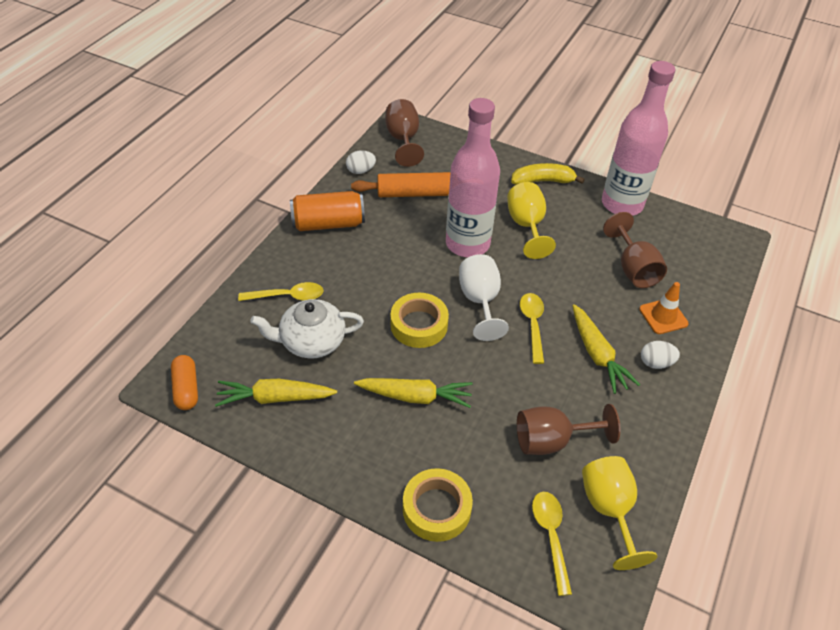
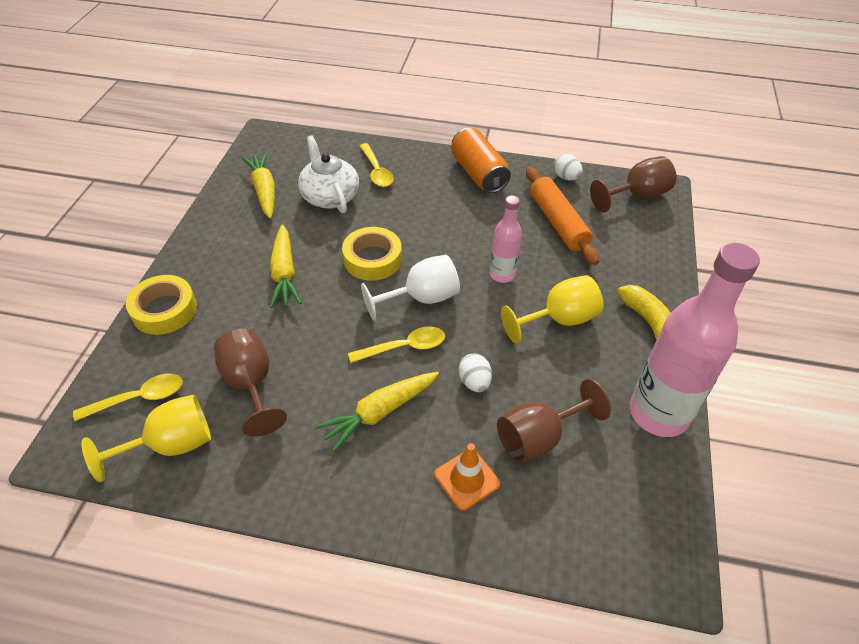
camera: 75 degrees right, 0 degrees up
orange capsule [171,355,198,410] -> none
pink bottle [446,98,500,257] -> pink bottle [489,196,522,283], size x0.51
white egg [641,341,680,369] -> white egg moved to [459,354,492,392]

